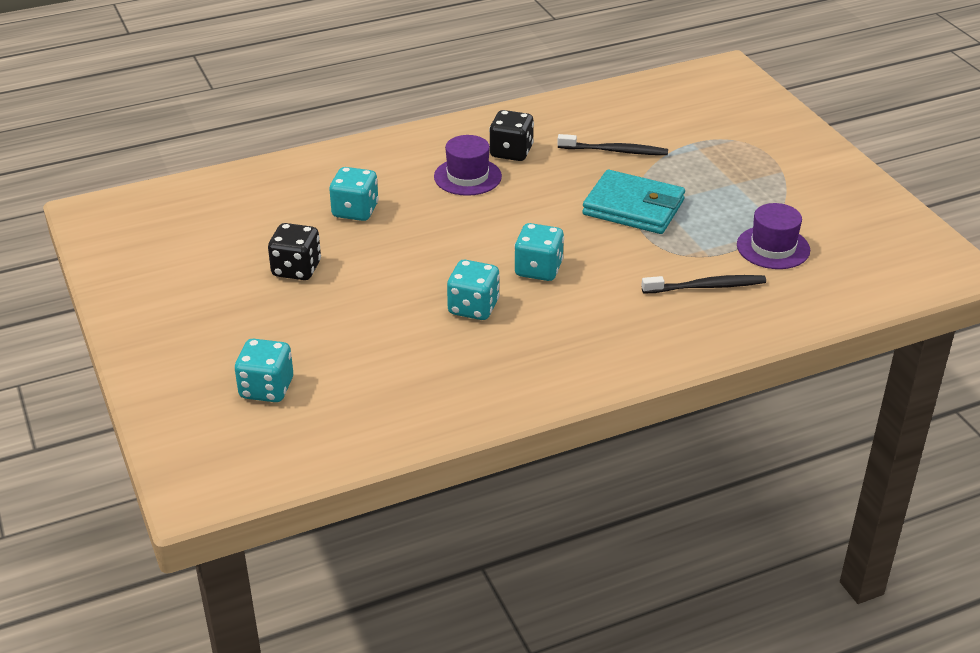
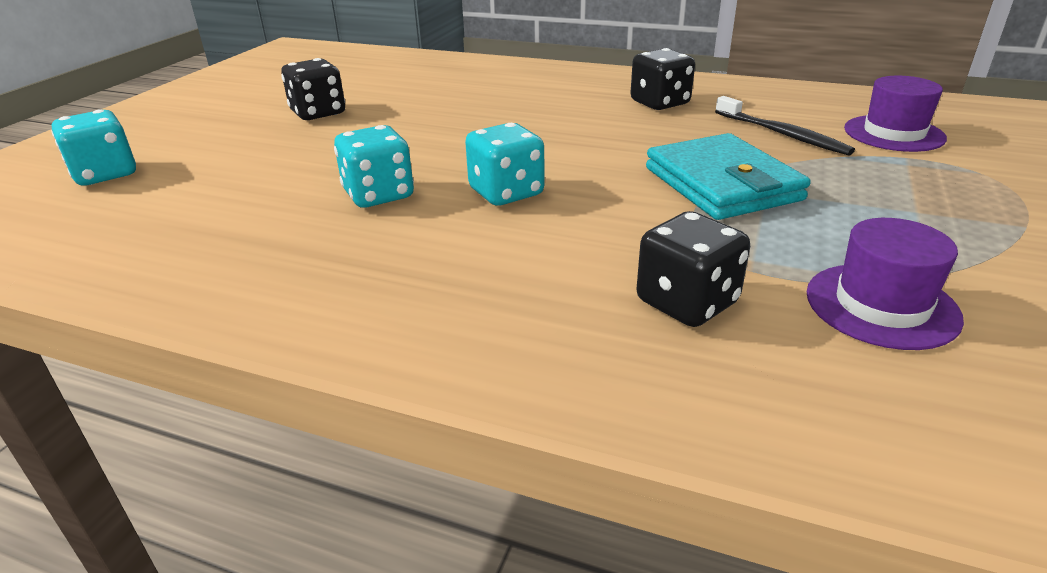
camera: 45 degrees right, 5 degrees down
turquoise dice [329,167,379,221] -> none
purple hat [434,135,502,196] -> purple hat moved to [844,76,947,152]
black toothbrush [641,275,766,294] -> black dice [637,211,750,327]

